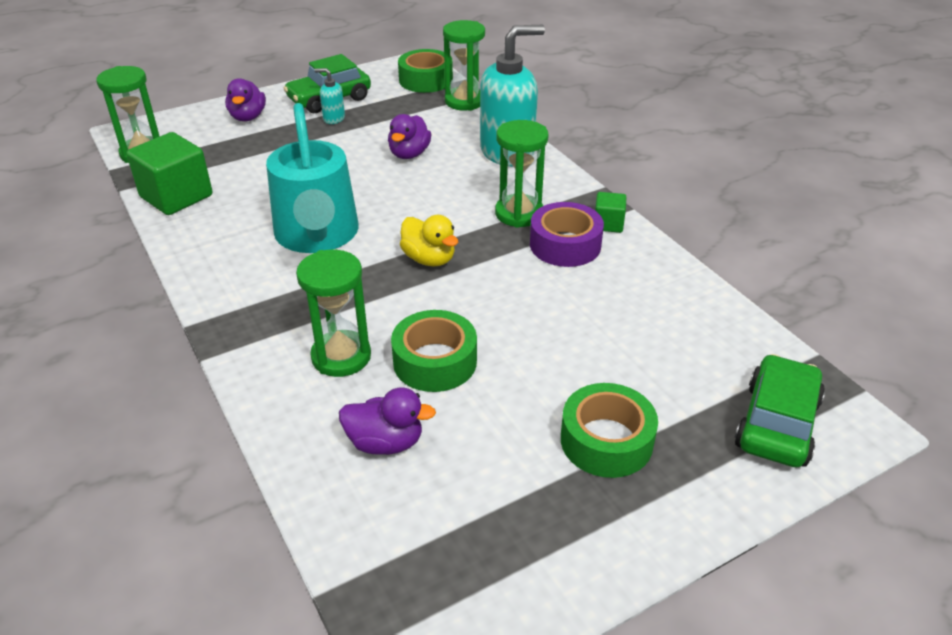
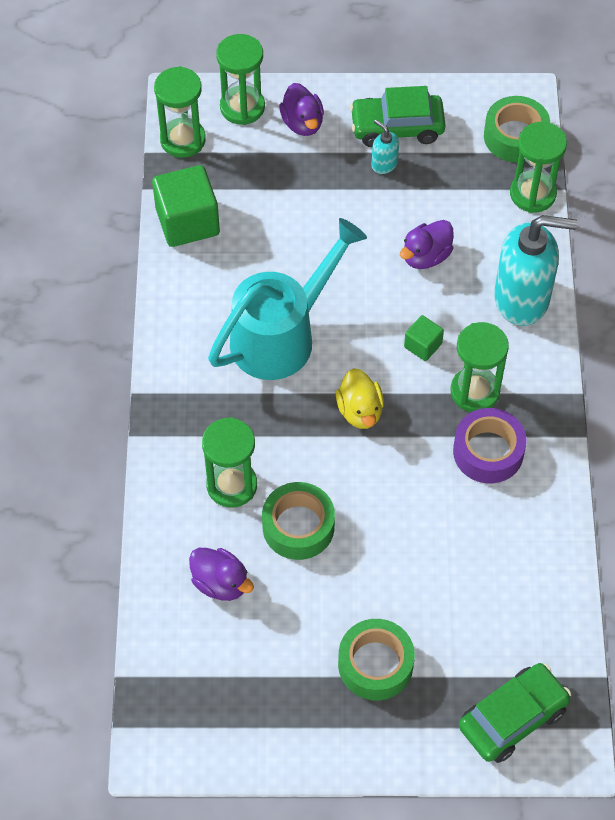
camera: 30 degrees right, 20 degrees up
purple duck [225,78,266,121] -> purple duck turned 45 degrees counterclockwise [279,83,324,136]
turquoise watering can [266,103,359,253] -> turquoise watering can turned 150 degrees counterclockwise [208,218,367,380]
green cube [595,192,626,233] -> green cube moved to [404,315,444,361]
none -> green hourglass [216,34,265,125]

